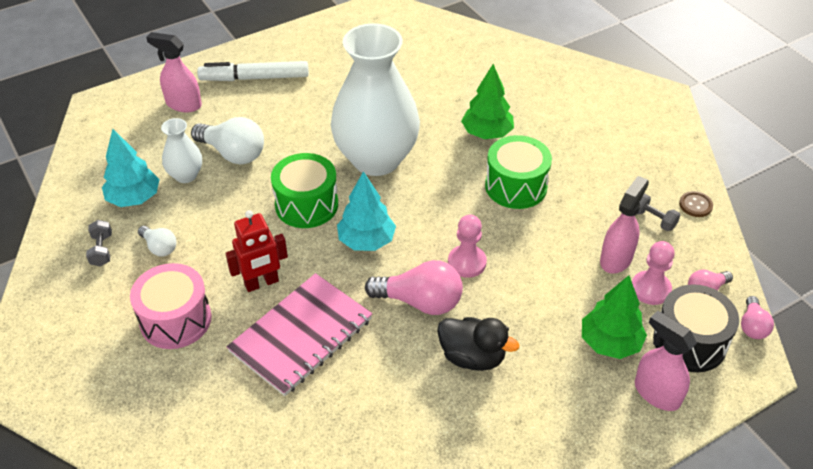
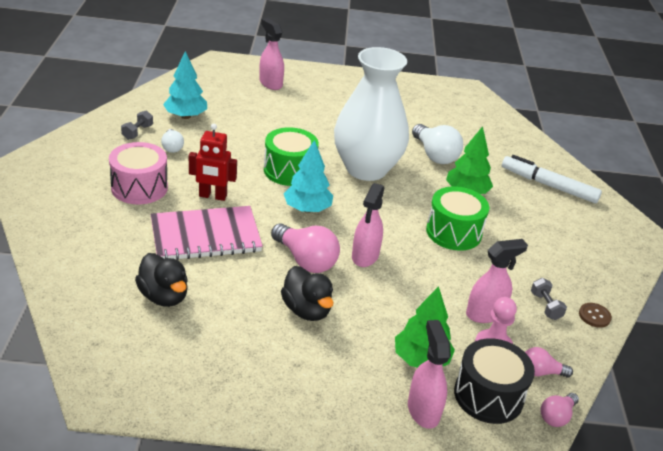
camera: 30 degrees right, 10 degrees down
white vase [161,118,202,183] -> none
white light bulb [191,117,264,165] -> white light bulb moved to [412,124,463,164]
white marker [197,61,309,81] -> white marker moved to [502,155,602,203]
pink pawn [448,215,487,278] -> pink spray bottle [352,183,385,267]
none -> black duck [135,253,188,307]

